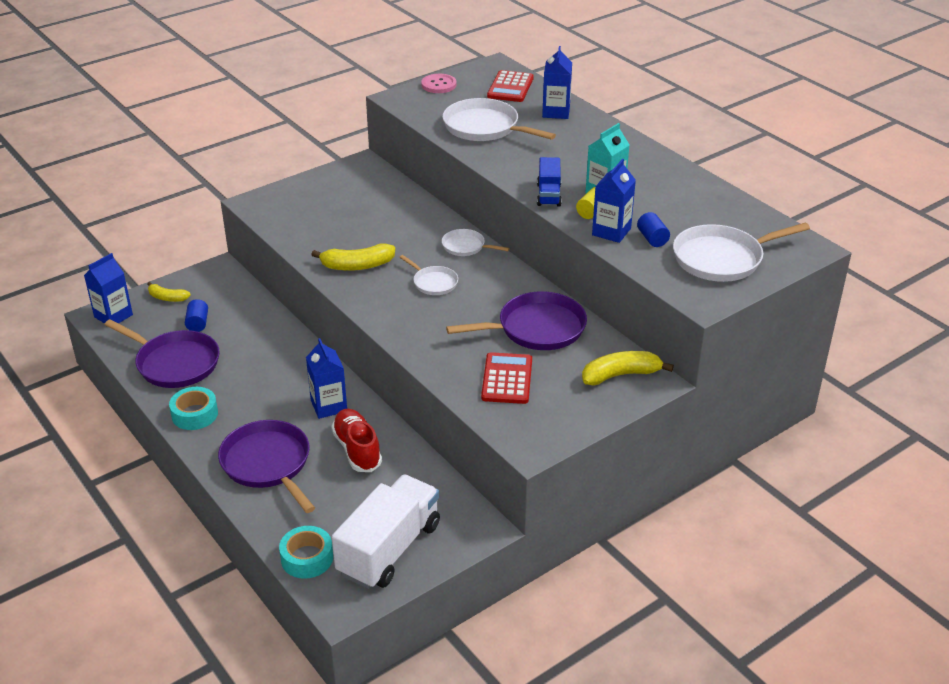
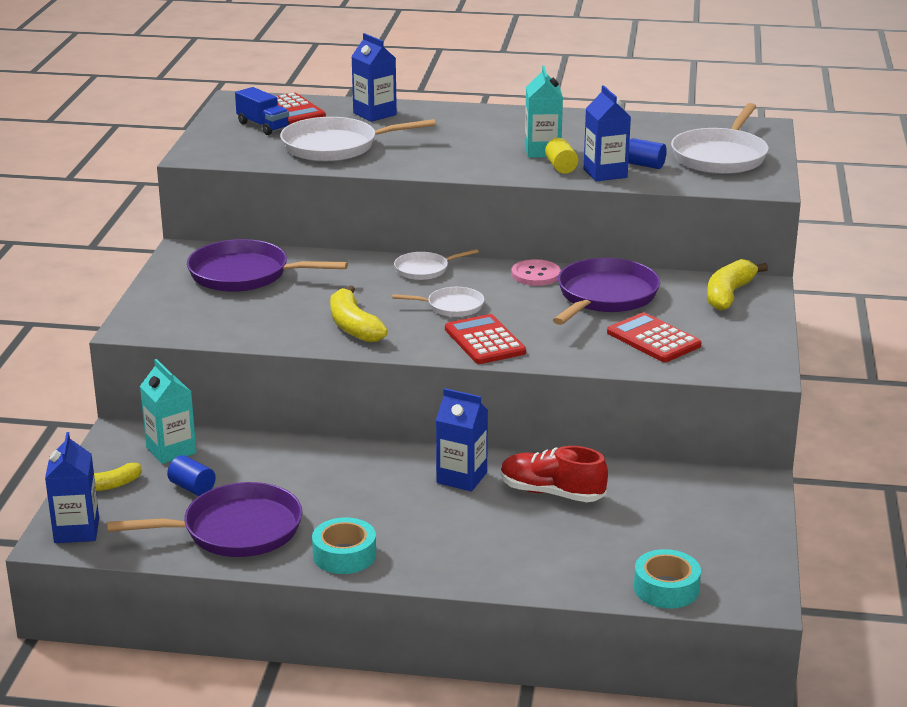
camera: 45 degrees left, 10 degrees down
purple pan [218,420,315,513] -> purple pan moved to [187,239,348,292]
yellow banana [311,243,395,271] -> yellow banana turned 120 degrees clockwise [330,285,388,343]
white truck [332,475,440,589] -> none
pink button [421,74,457,93] -> pink button moved to [512,259,561,286]
blue truck [537,157,562,207] -> blue truck moved to [235,87,290,135]
none -> turquoise carton [140,359,197,464]
none -> red calculator [445,314,526,364]

